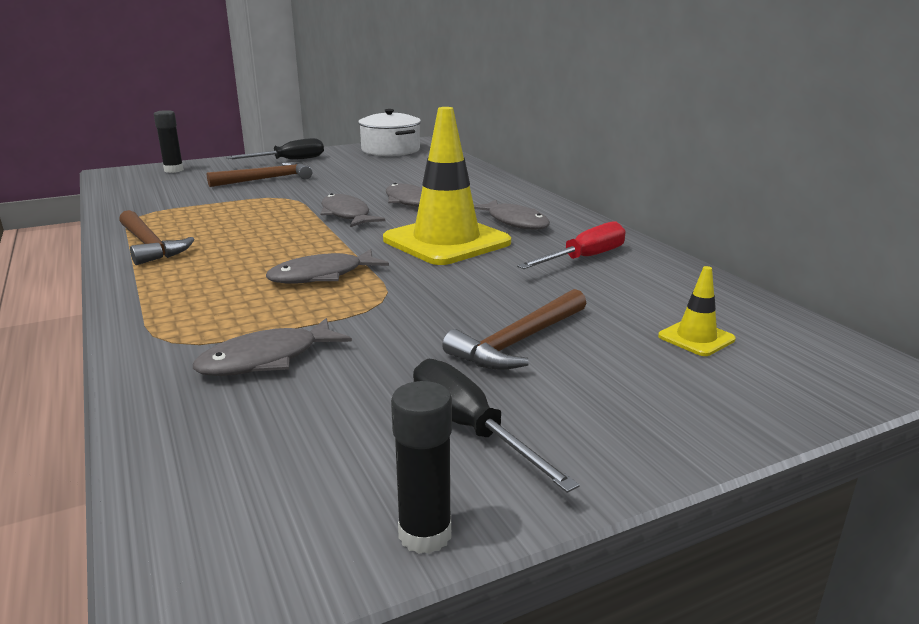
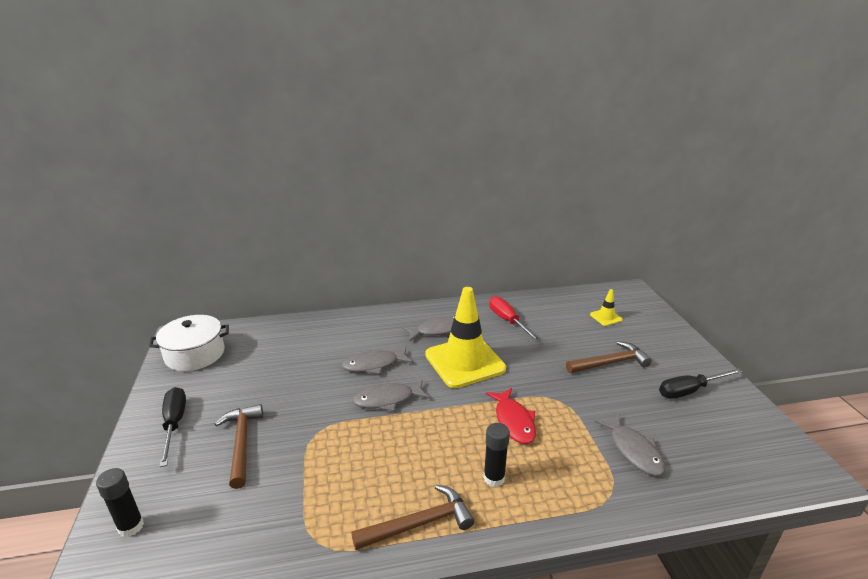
camera: 75 degrees left, 5 degrees up
grey fish [266,249,389,284] -> red fish [486,388,536,444]
black glue stick [391,381,452,554] -> black glue stick moved to [484,423,510,487]
brown hammer [442,289,586,370] -> brown hammer turned 75 degrees counterclockwise [566,341,652,373]

